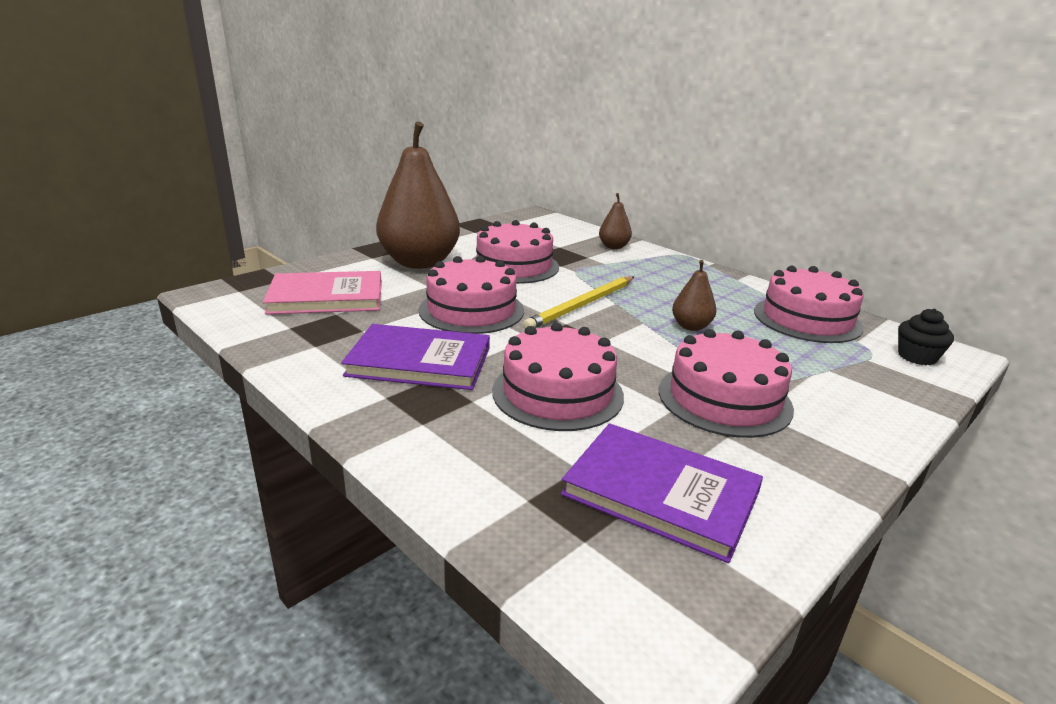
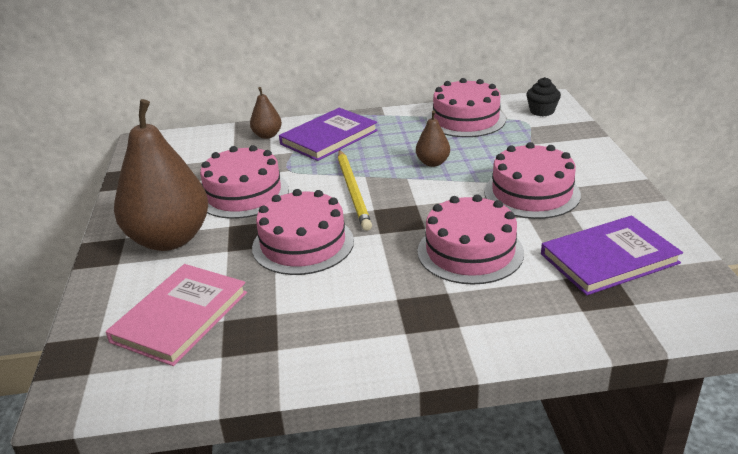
camera: 50 degrees left, 5 degrees up
purple book [341,324,490,390] -> purple book moved to [279,108,378,161]

